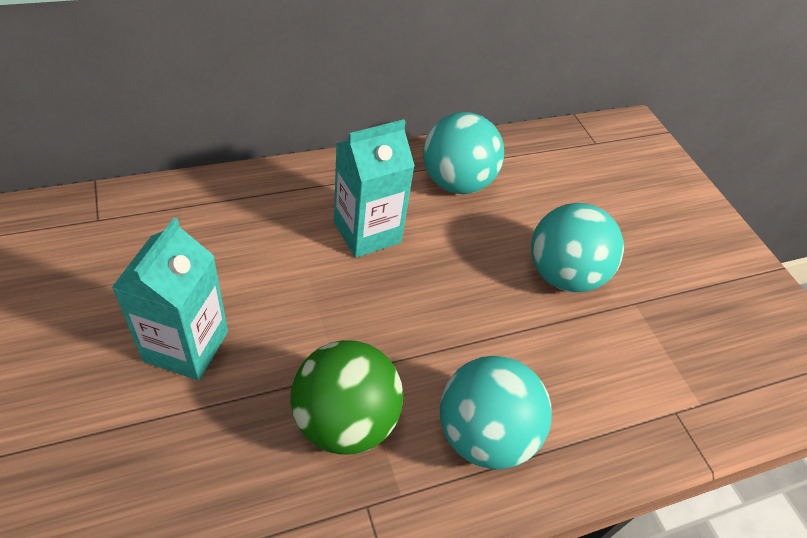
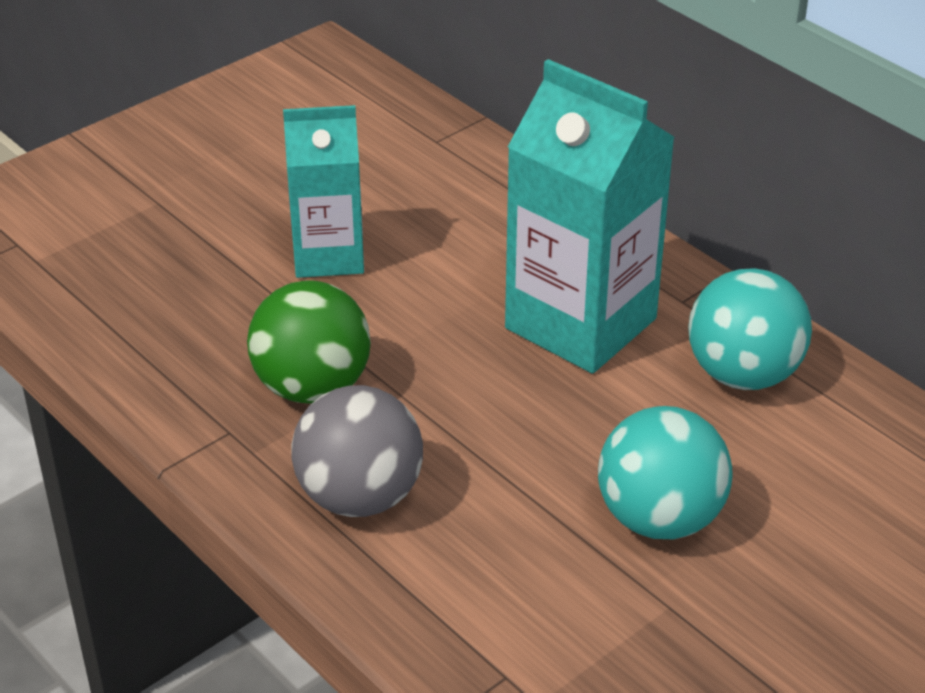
camera: 75 degrees right, 10 degrees down
turquoise carton [334,119,415,258] -> turquoise carton [505,59,675,374], size x1.56
turquoise ball [440,356,552,469] -> grey ball [291,385,423,517]

